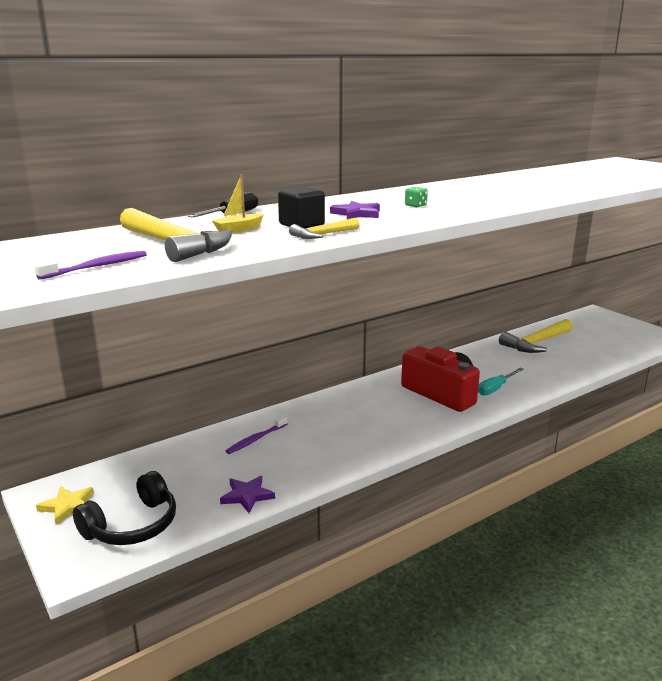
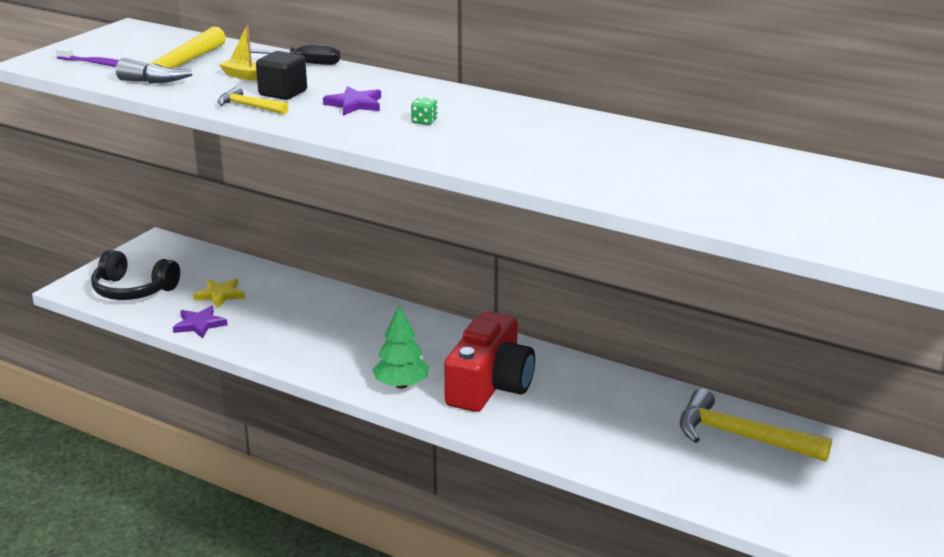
camera: 65 degrees right, 5 degrees up
yellow star [36,486,94,525] -> yellow star moved to [193,279,245,308]
purple toothbrush [226,416,288,454] -> none
turquoise screwdriver [478,368,524,396] -> none
none -> green tree [372,305,429,389]

